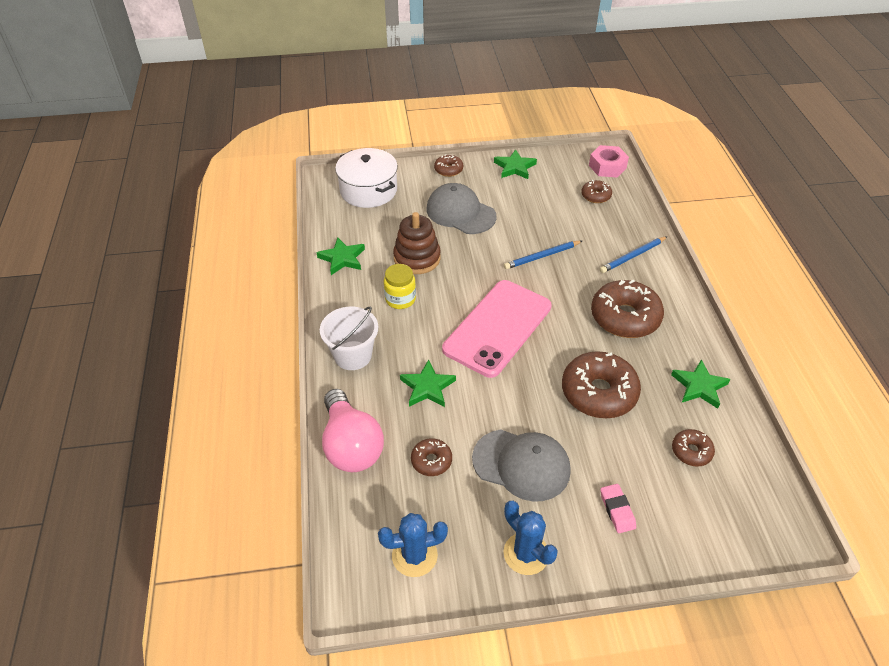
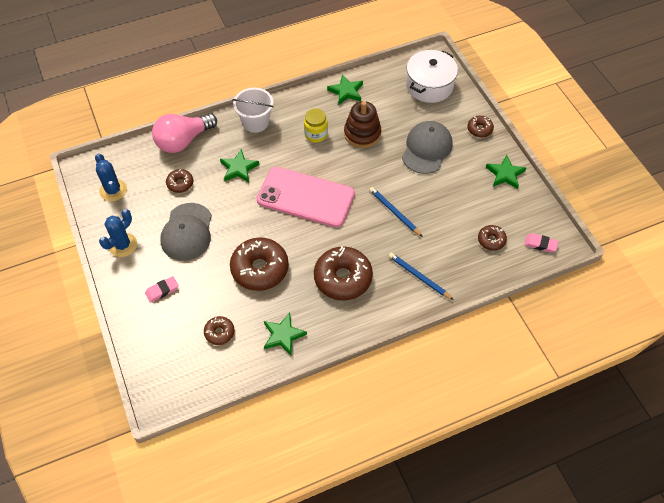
camera: 75 degrees right, 10 degrees up
pink nut [589,145,629,178] -> pink eraser [524,233,559,253]

